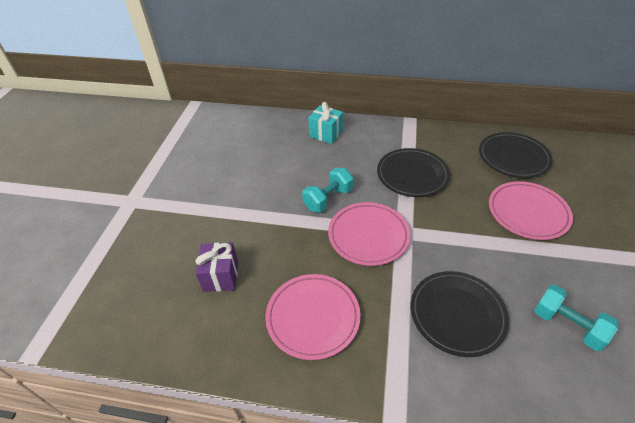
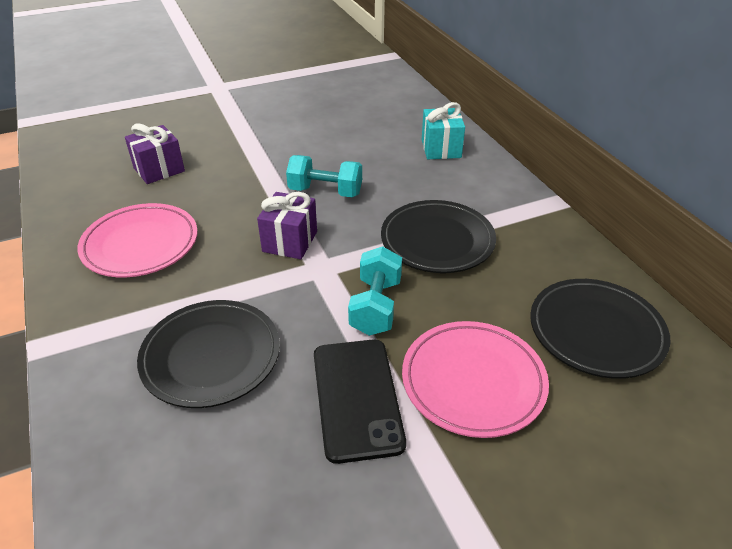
camera: 55 degrees right, 5 degrees down
pink plate [328,202,410,266] -> purple gift [257,192,317,259]
turquoise dumbbell [534,285,619,351] -> turquoise dumbbell moved to [348,246,402,336]
none -> black phone [314,339,406,464]

